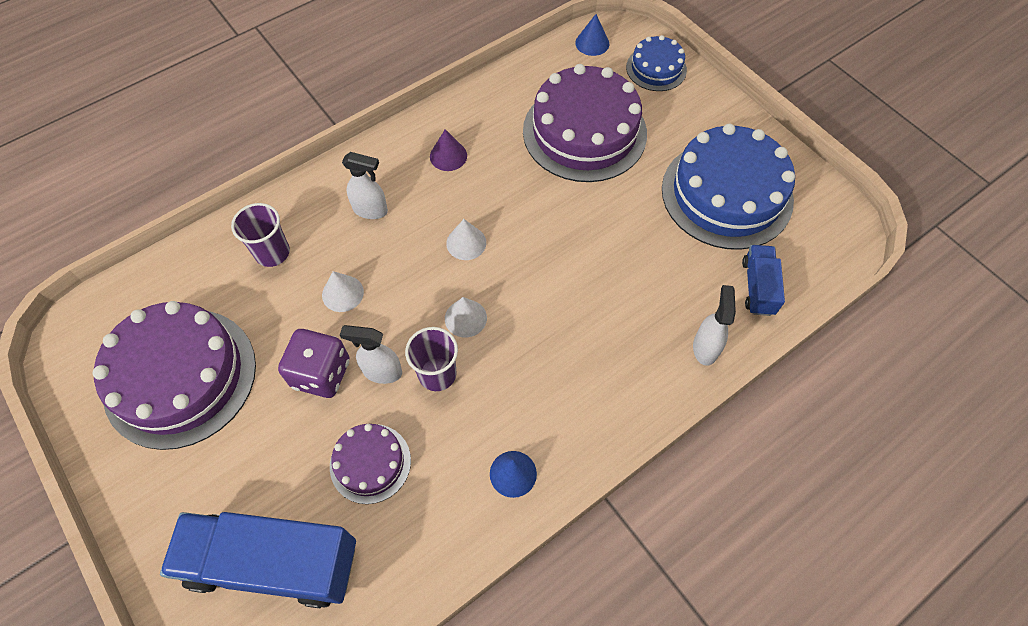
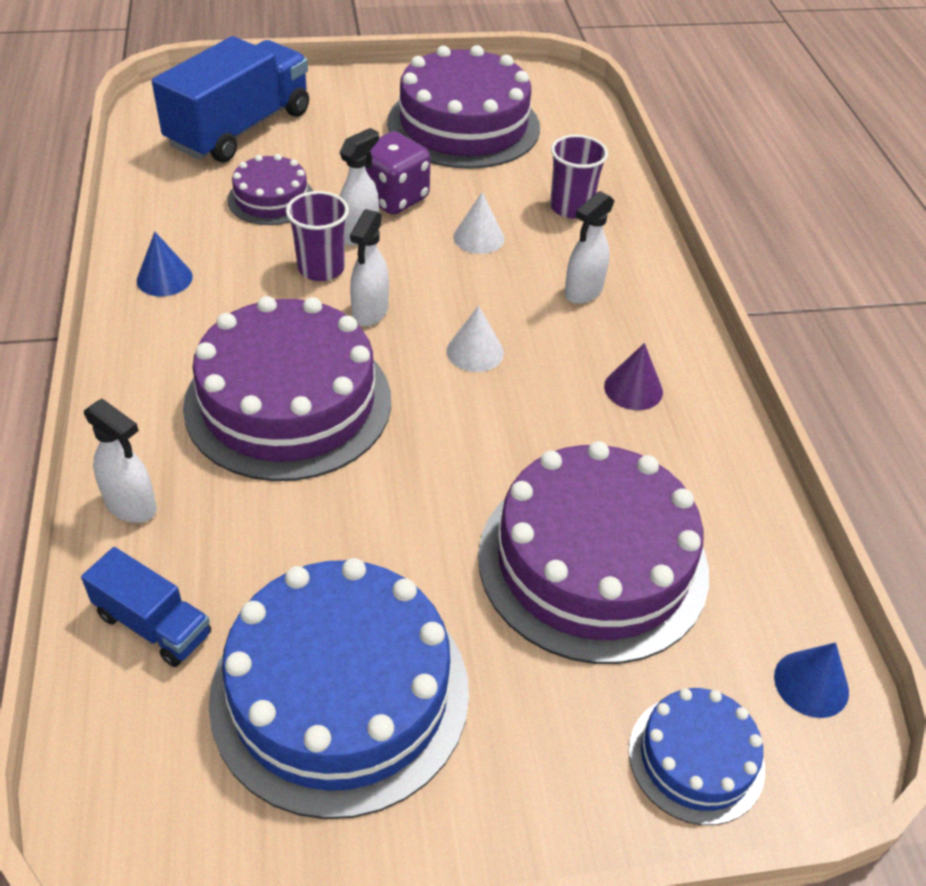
camera: 115 degrees right, 15 degrees down
white cone [445,297,487,337] -> white spray bottle [350,209,389,327]
none -> purple cake [183,296,391,481]

